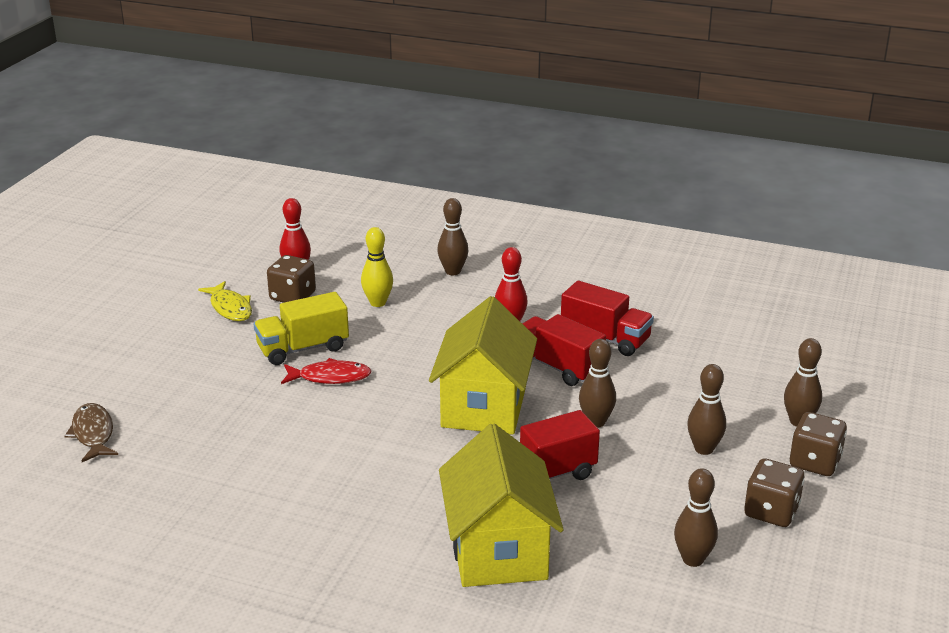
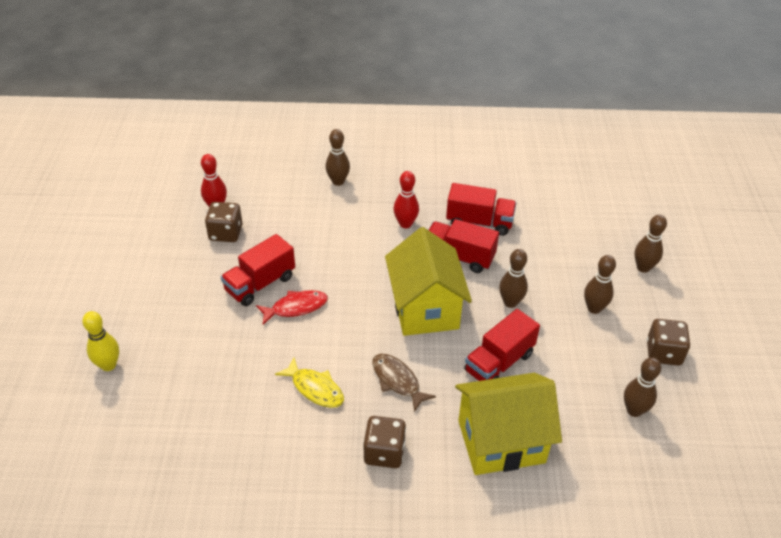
camera: 20 degrees left, 15 degrees up
brown fish [64,403,118,462] -> brown fish moved to [372,354,436,412]
yellow fish [198,281,252,321] -> yellow fish moved to [275,358,344,408]
yellow truck [254,292,349,365] -> red truck [221,234,295,306]
yellow bowling pin [361,227,393,307] -> yellow bowling pin moved to [82,311,119,371]
yellow house [439,423,564,587] -> yellow house turned 75 degrees counterclockwise [455,373,562,475]
brown dice [790,412,847,476] -> brown dice moved to [363,416,406,468]

